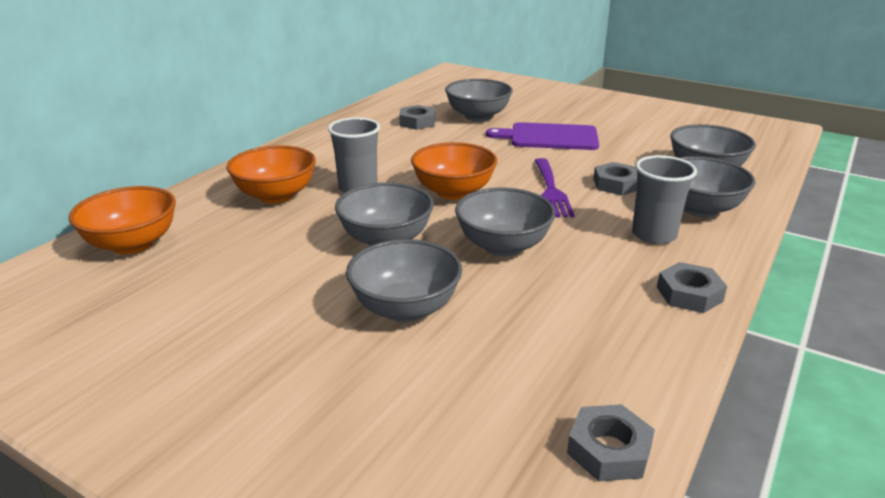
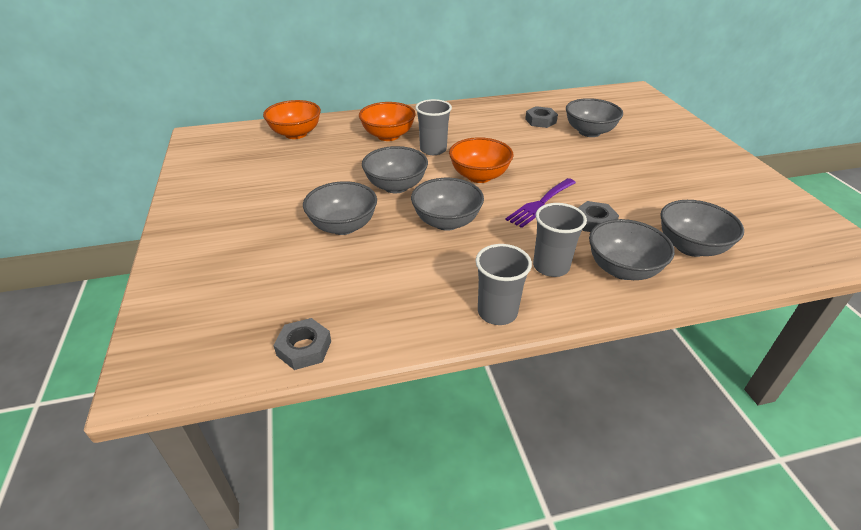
camera: 45 degrees right, 10 degrees up
purple cutting board [486,122,599,150] -> none
grey nut [657,262,727,313] -> grey cup [476,244,532,325]

